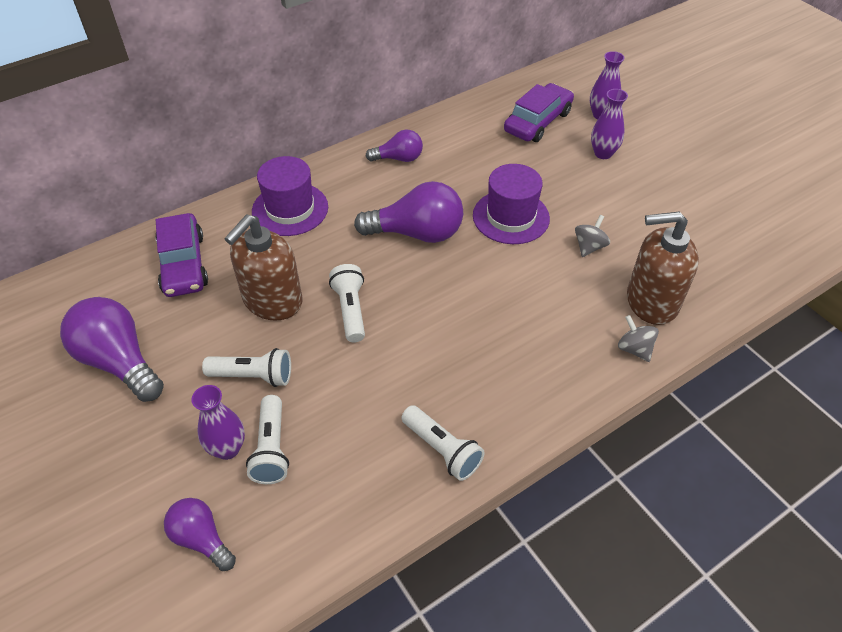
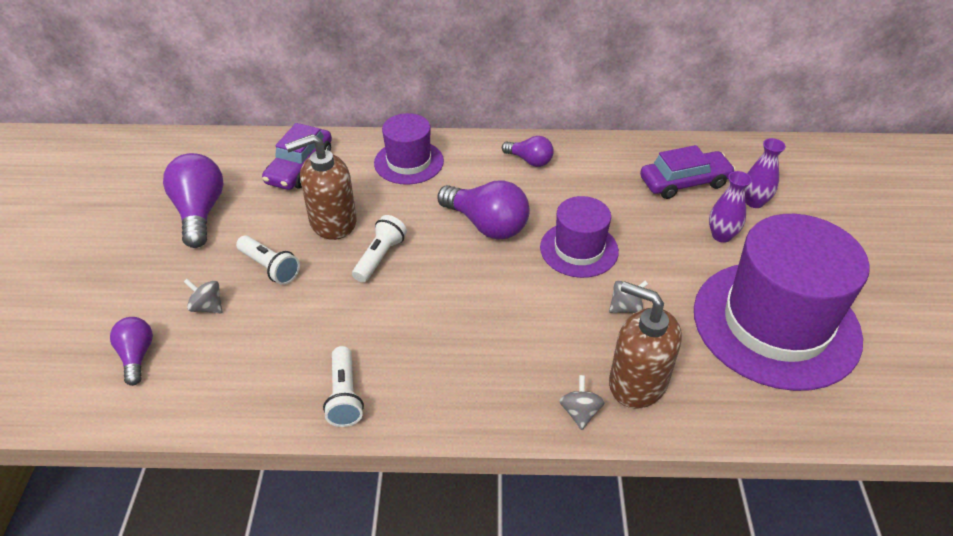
camera: 35 degrees right, 5 degrees down
purple vase [191,385,245,460] -> grey spinning top [184,279,223,313]
white flashlight [246,395,289,484] -> none
none -> purple hat [694,214,870,391]

